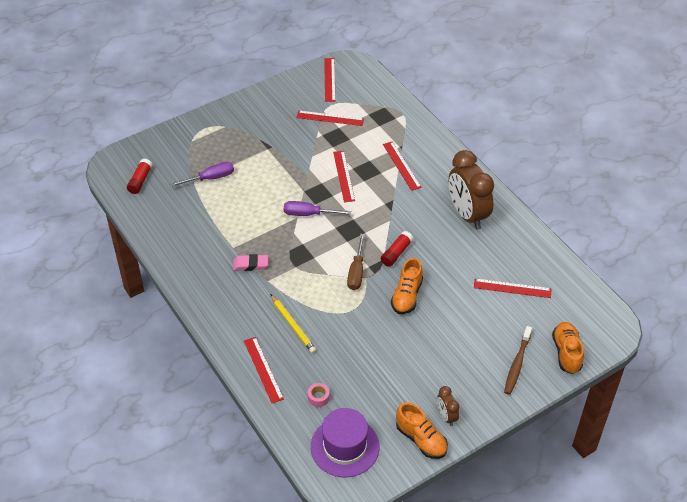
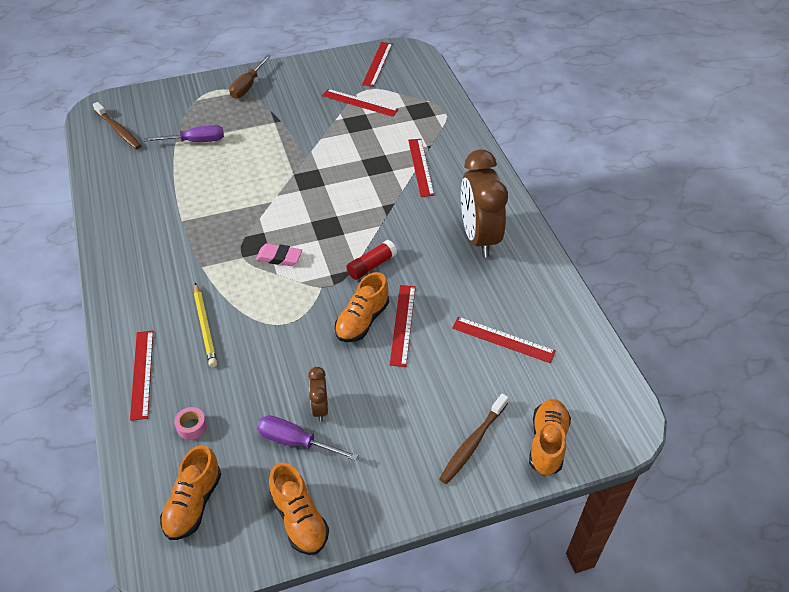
camera: 15 degrees right, 0 degrees up
red glue stick [127,159,153,194] -> brown toothbrush [93,102,141,149]
pink eraser [233,254,268,271] -> pink eraser moved to [256,243,302,266]
purple screwdriver [284,201,351,216] -> purple screwdriver moved to [257,415,358,461]
purple hat [311,408,379,477] -> orange shoe [160,445,221,540]
red ruler [333,151,355,202] -> red ruler moved to [390,285,416,367]
brown screwdriver [347,234,365,290] -> brown screwdriver moved to [229,55,271,99]
brown clock [437,386,459,426] -> brown clock moved to [308,367,328,422]

